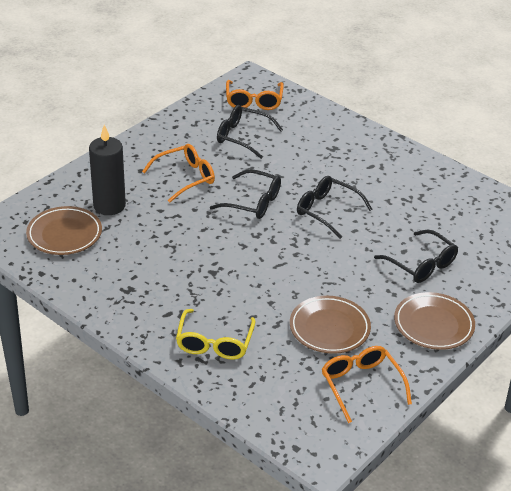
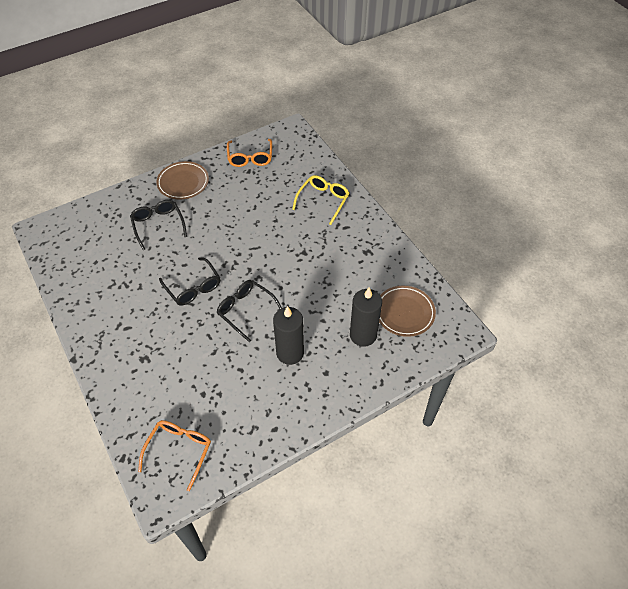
camera: 160 degrees left, 15 degrees up
orange glasses [142,144,215,203] -> black candle [273,306,304,365]
black glasses [217,105,283,159] -> none
brown plate [290,296,371,354] -> none

